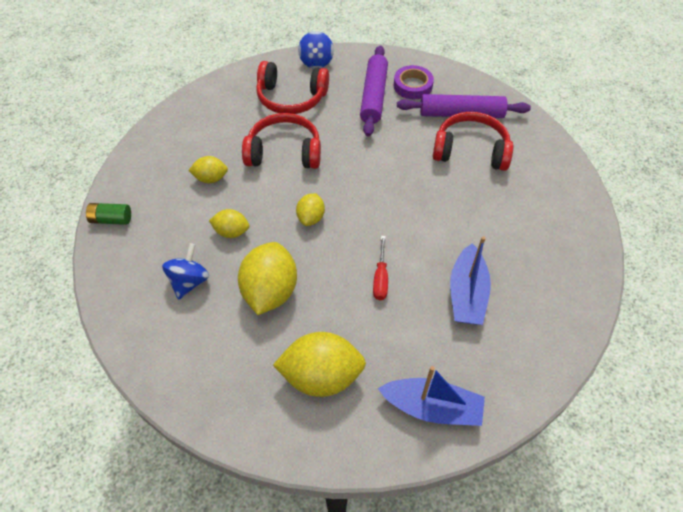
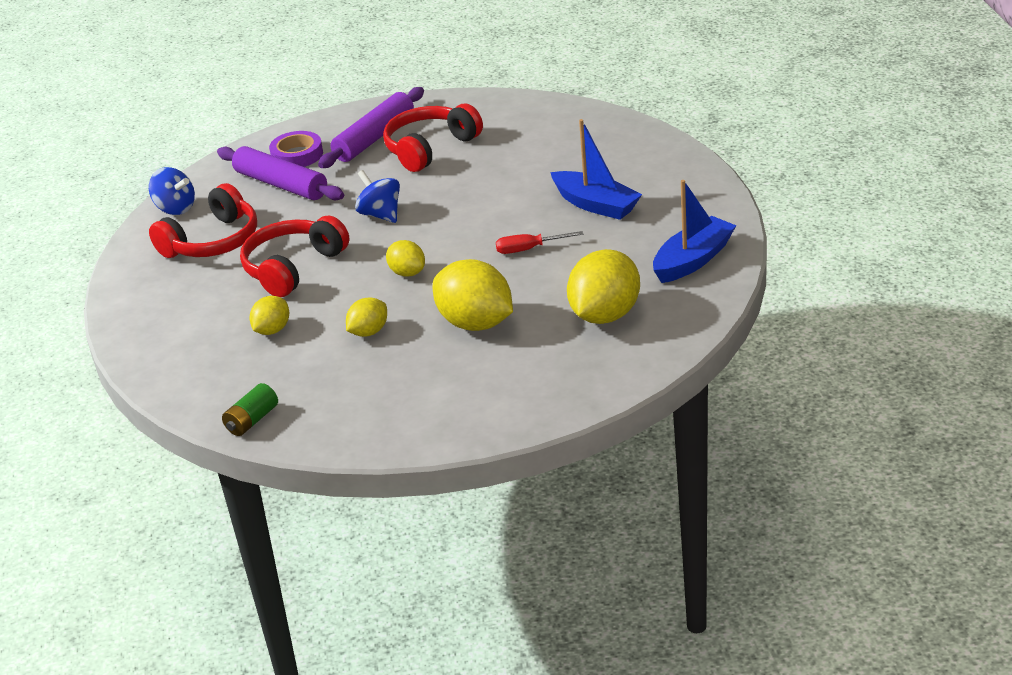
camera: 55 degrees left, 20 degrees down
blue spinning top [162,243,209,300] -> blue spinning top moved to [355,170,400,223]
red screwdriver [373,236,388,300] -> red screwdriver turned 135 degrees clockwise [496,231,583,254]

